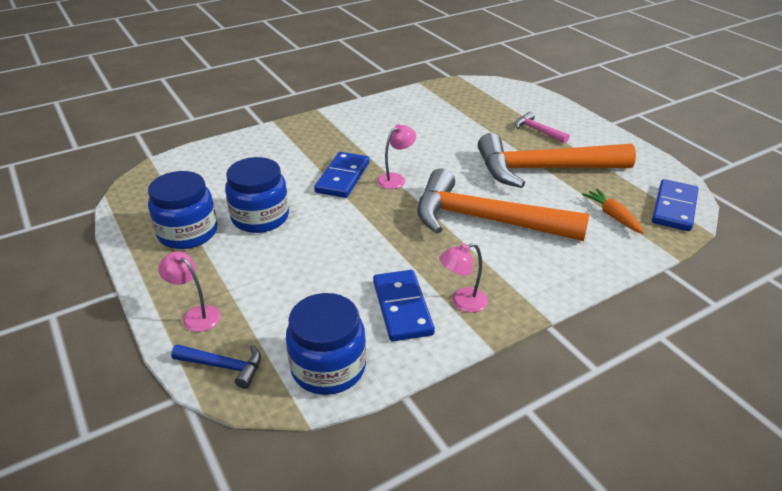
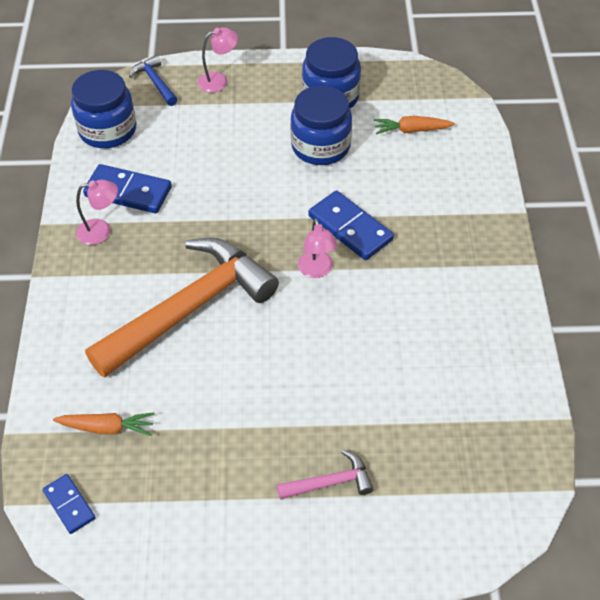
camera: 120 degrees right, 15 degrees up
blue hammer [171,344,261,389] -> blue hammer turned 105 degrees clockwise [129,55,178,106]
pink lamp [439,243,488,312] -> pink lamp turned 75 degrees clockwise [76,180,118,245]
orange hammer [478,133,636,188] -> none
blue domino [652,179,698,231] -> blue domino [43,474,95,534], size x0.58
none -> orange carrot [374,116,455,134]

